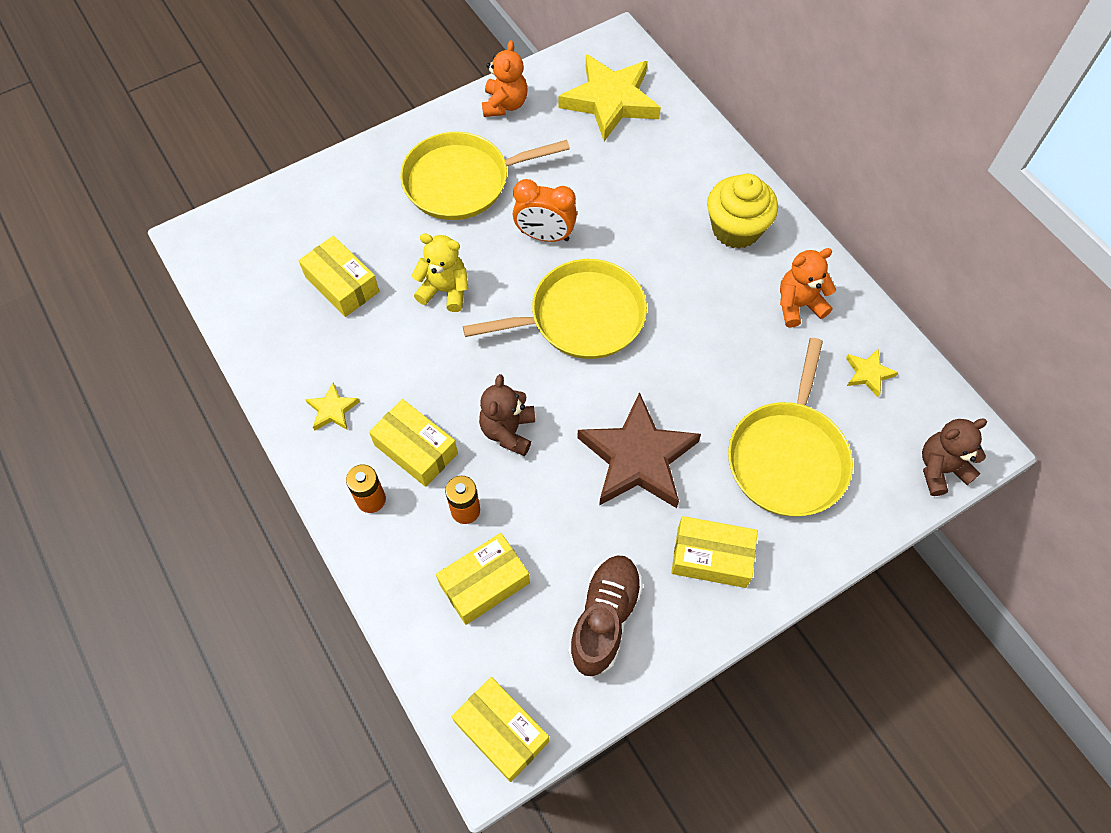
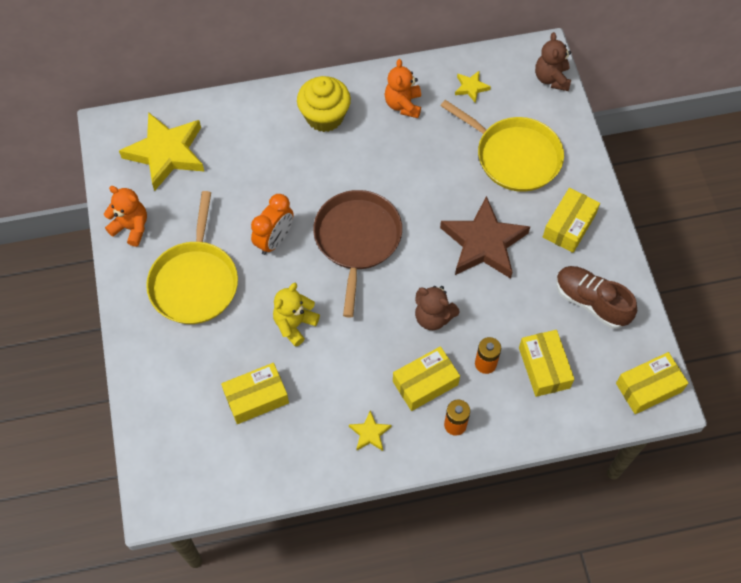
camera: 70 degrees left, 0 degrees up
yellow pan [463,259,647,359] -> brown pan [313,190,402,318]

